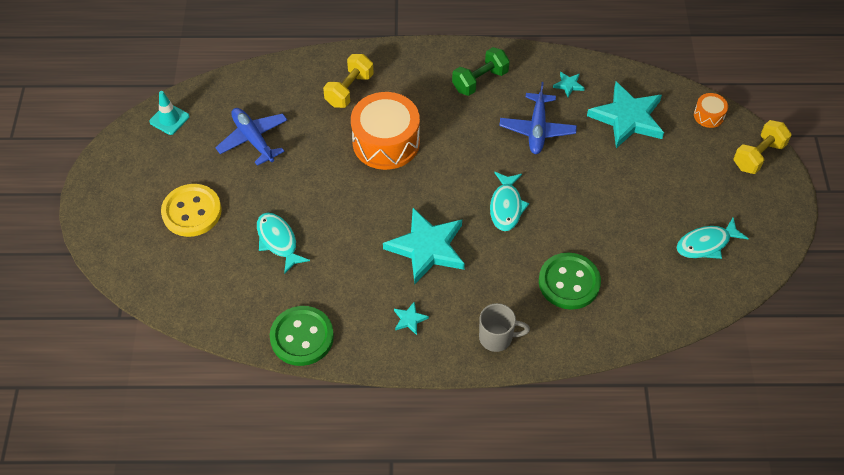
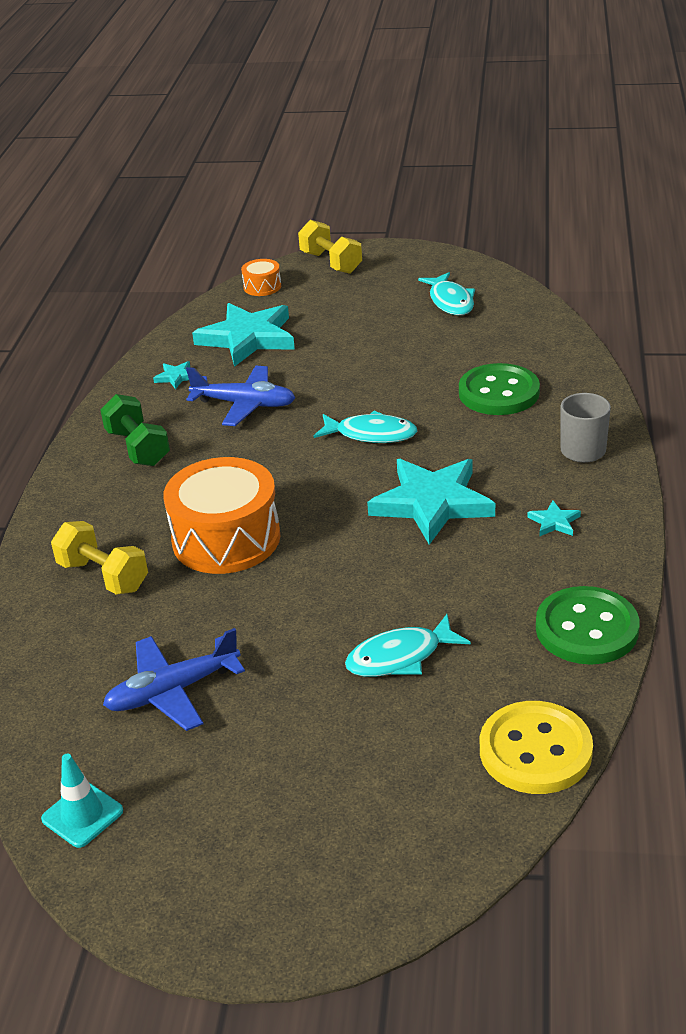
camera: 80 degrees left, 20 degrees down
yellow button [161,184,222,237] -> yellow button moved to [480,701,593,794]

